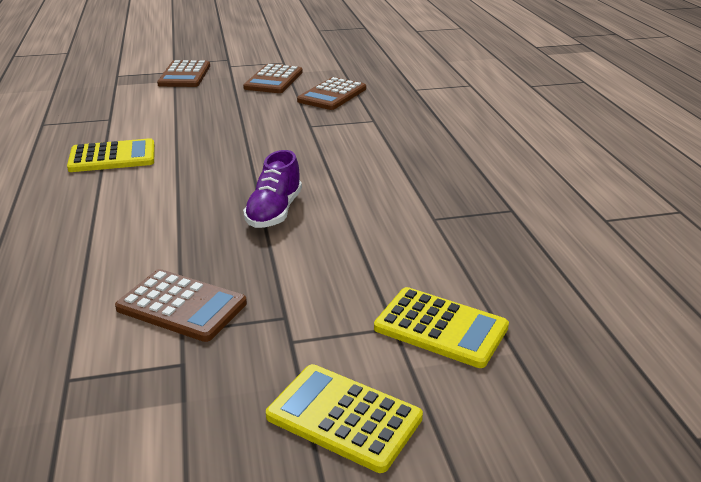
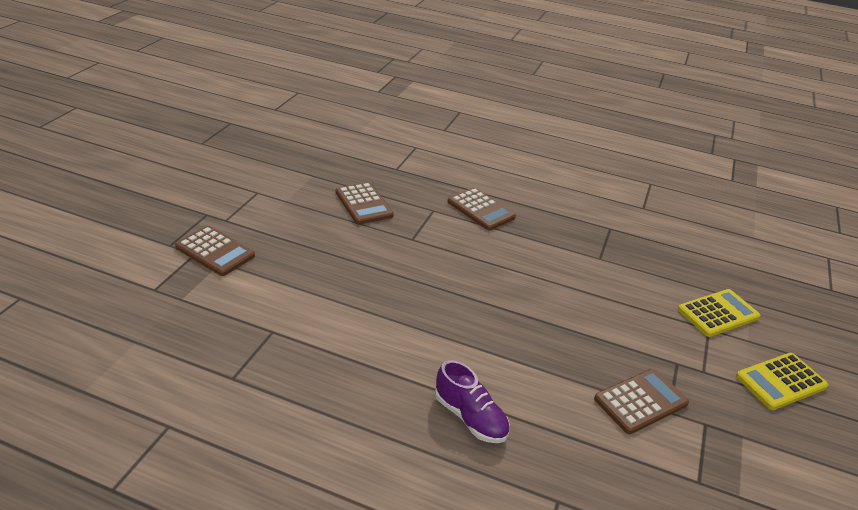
camera: 60 degrees left, 5 degrees up
yellow calculator [67,138,155,172] -> none
brown calculator [243,64,303,93] -> brown calculator moved to [448,187,516,230]
purple shoe [243,150,302,228] -> purple shoe moved to [435,360,510,443]

